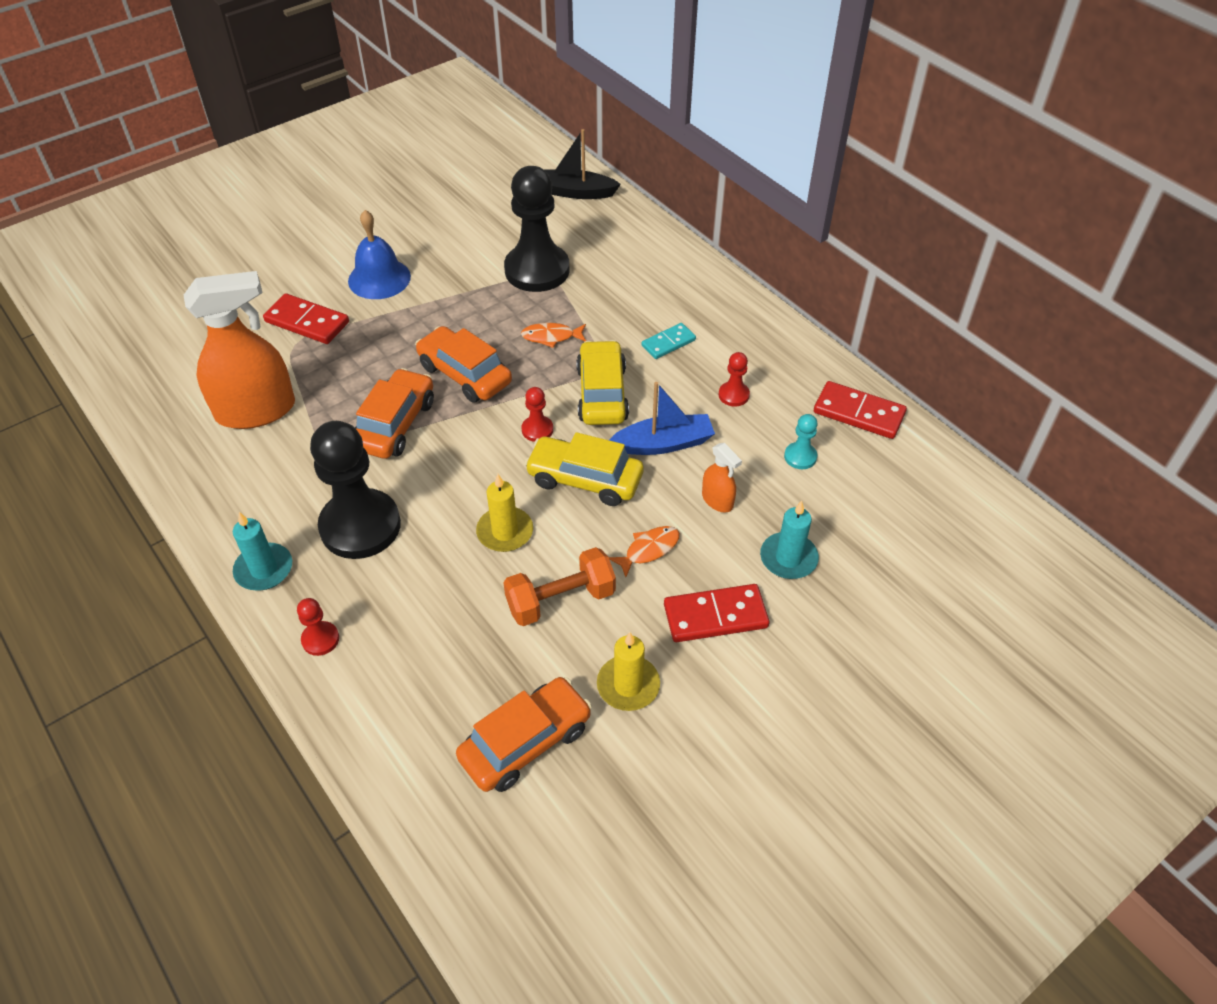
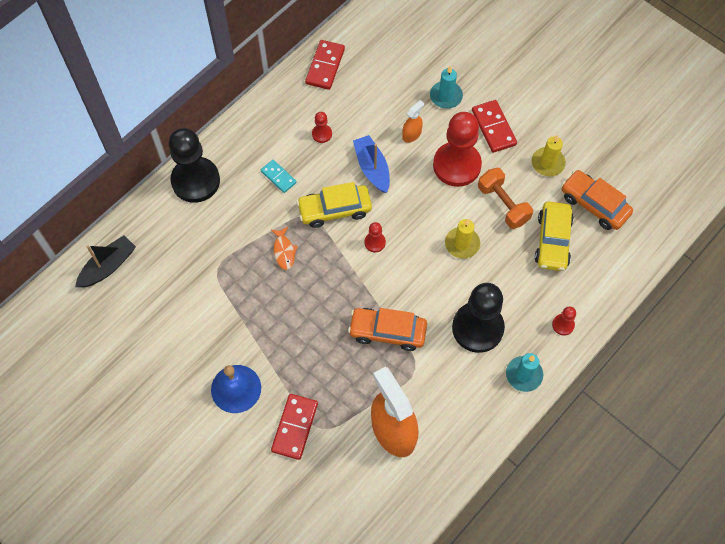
camera: 100 degrees left, 15 degrees up
orange car [415,326,512,403] -> none
black pawn [504,166,570,292] -> black pawn moved to [169,128,220,203]
yellow car [524,432,643,506] -> yellow car moved to [535,202,574,271]
black boat [544,129,621,199] -> black boat turned 135 degrees counterclockwise [75,235,136,287]
orange fish [609,526,680,577] -> red pawn [433,112,482,187]
turquoise pawn [784,414,818,469] -> none

